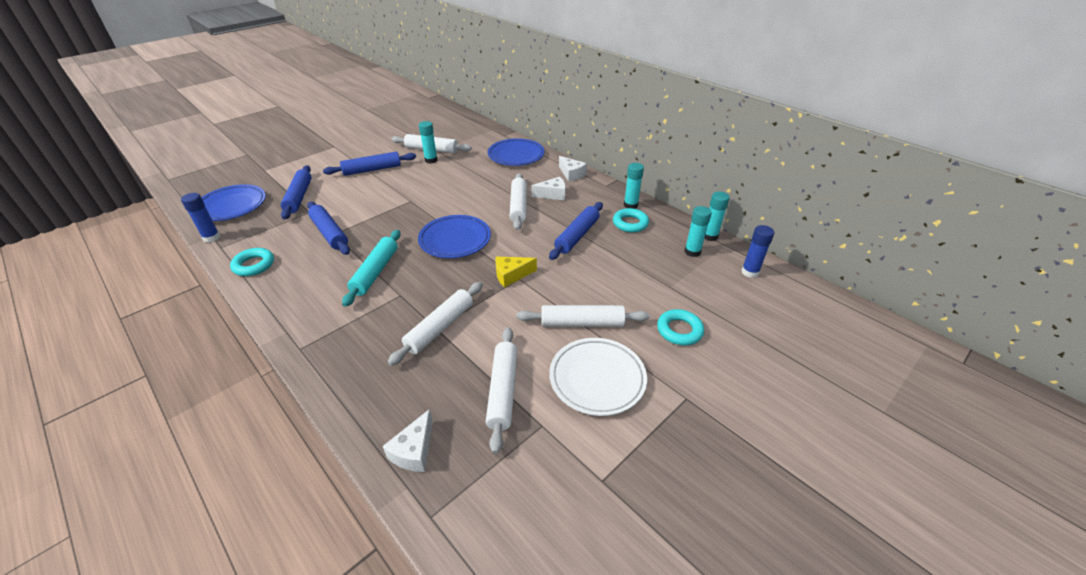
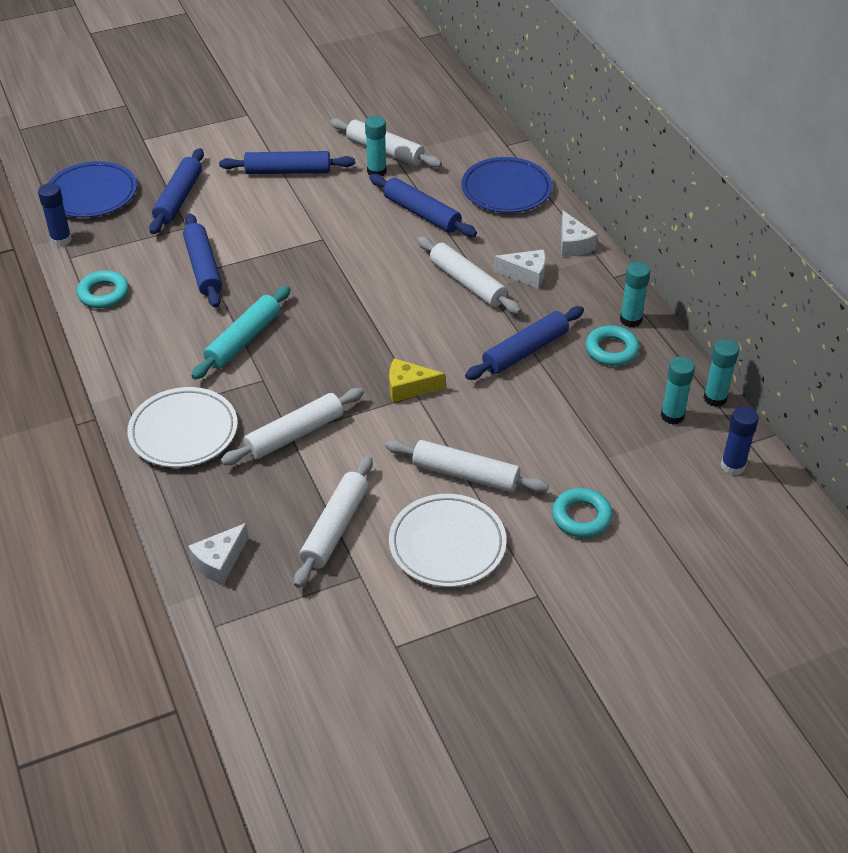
camera: 20 degrees right, 5 degrees up
blue plate [418,215,491,258] -> none
white rolling pin [510,173,527,230] -> white rolling pin turned 60 degrees counterclockwise [417,237,521,314]
none -> white plate [127,387,238,468]
none -> blue rolling pin [369,174,477,237]

